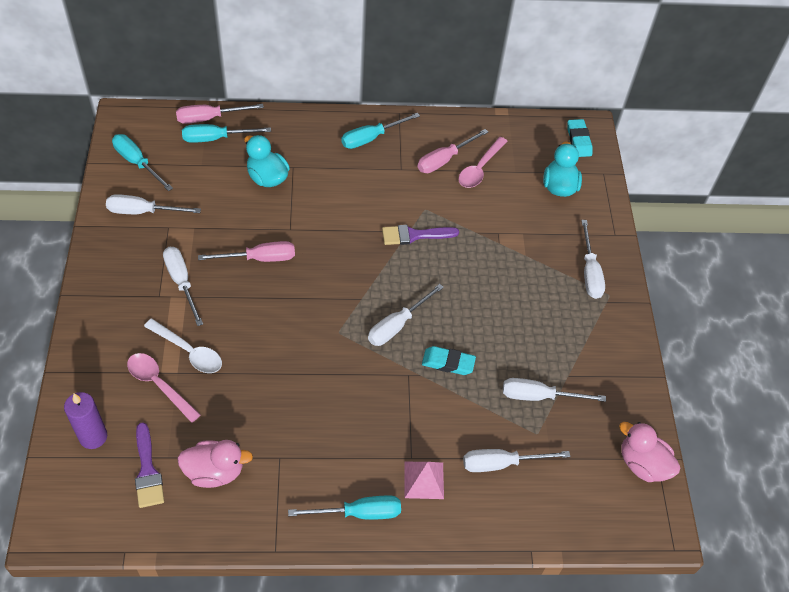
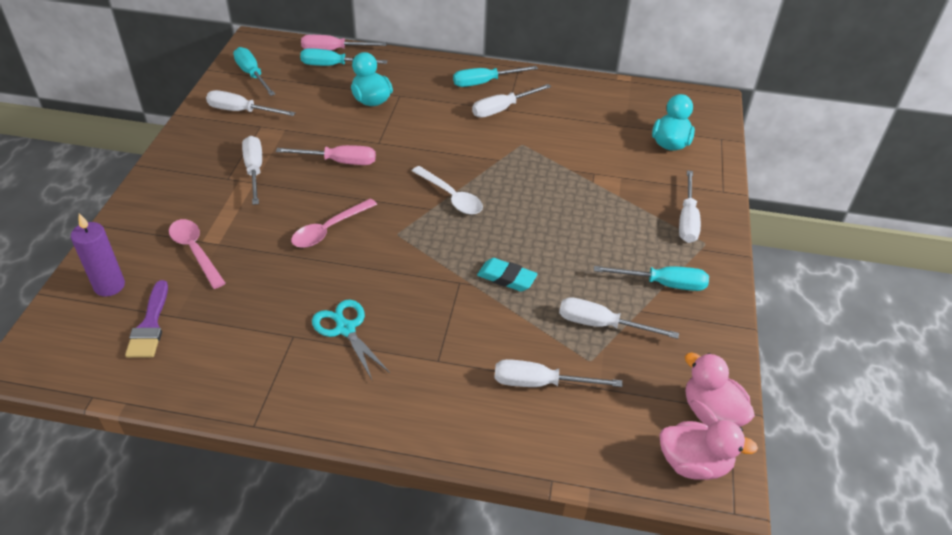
camera: 15 degrees right, 10 degrees down
white spoon [144,319,222,373] -> white spoon moved to [412,166,483,215]
pink duck [177,440,253,488] -> pink duck moved to [659,420,758,480]
turquoise screwdriver [288,495,401,520] -> turquoise screwdriver moved to [594,266,709,291]
white screwdriver [368,284,444,346] -> white screwdriver moved to [472,84,551,118]
purple brush [382,225,459,245] -> none
pink pyramid [404,462,444,499] -> none
pink screwdriver [418,129,488,173] -> none
pink spoon [458,137,507,188] -> pink spoon moved to [291,198,377,248]
turquoise eraser [567,119,593,157] -> none
none -> turquoise scissors [312,300,390,380]

